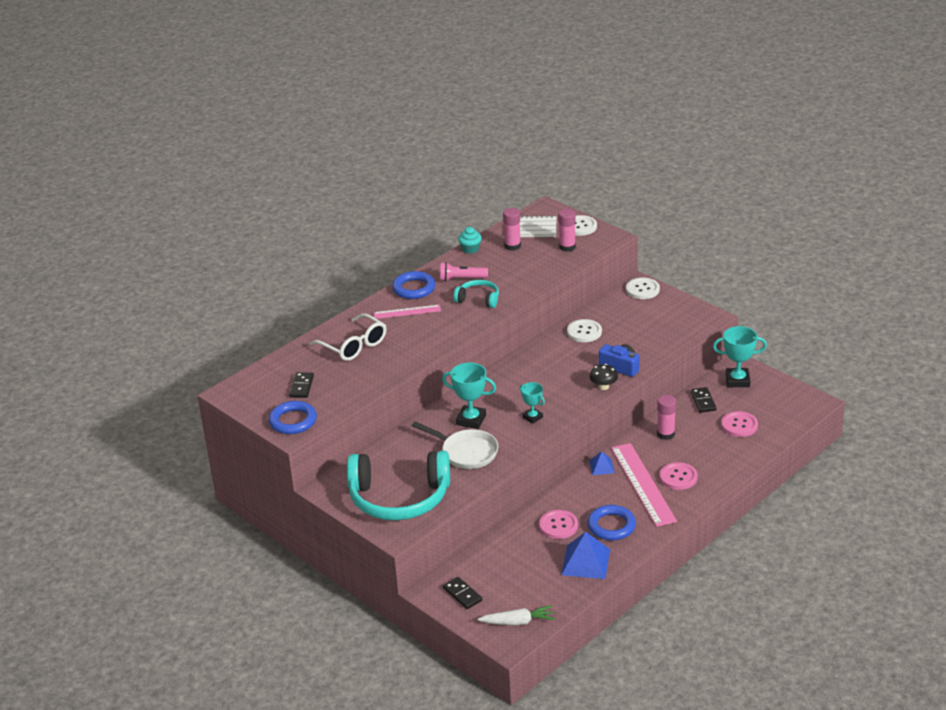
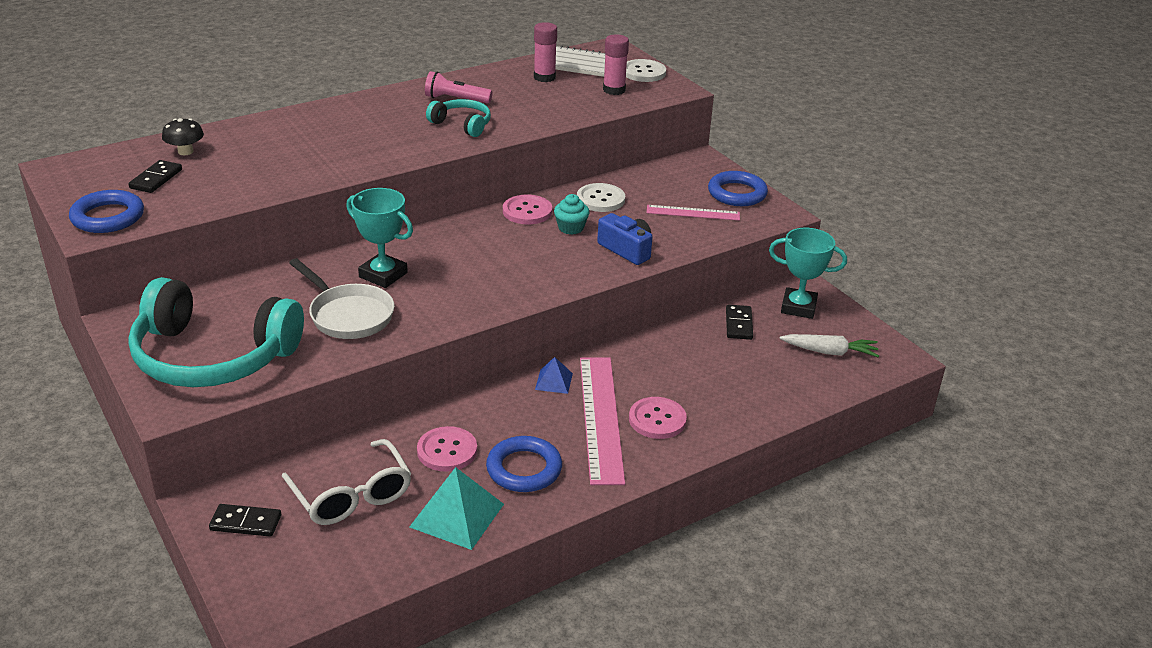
camera: 10 degrees right, 0 degrees up
white glasses [309,313,387,361] -> white glasses moved to [282,439,412,525]
pink ruler [374,305,441,319] -> pink ruler moved to [647,205,740,221]
blue ring [392,271,435,299] -> blue ring moved to [708,171,768,206]
black domino [443,577,482,609] -> black domino turned 60 degrees counterclockwise [209,504,281,537]
turquoise cupcake [458,227,482,254] -> turquoise cupcake moved to [554,194,590,235]
white carrot [478,605,555,625] -> white carrot moved to [780,334,879,357]
turquoise trophy [520,382,545,424] -> none
blue pyramid [561,532,610,579] -> turquoise pyramid [409,467,504,550]
black mushroom [590,364,618,390] -> black mushroom moved to [162,118,204,155]
white button [626,277,660,299] -> none
pink glue stick [657,395,676,440] -> none
pink button [721,411,758,437] -> pink button moved to [503,195,552,224]

